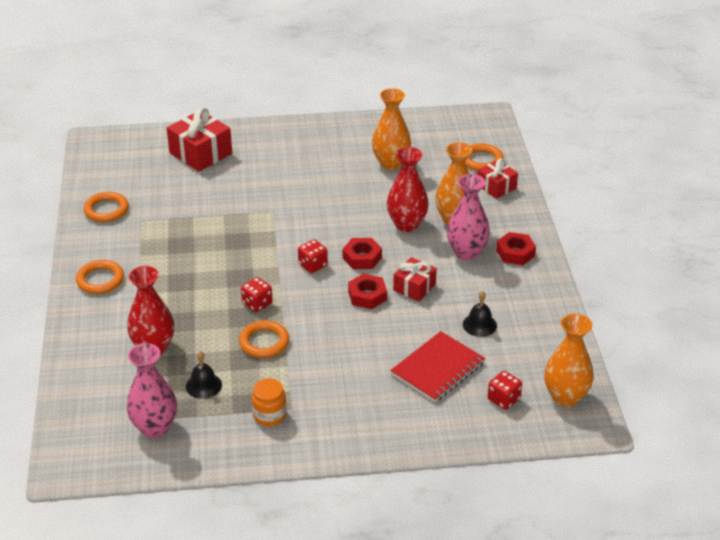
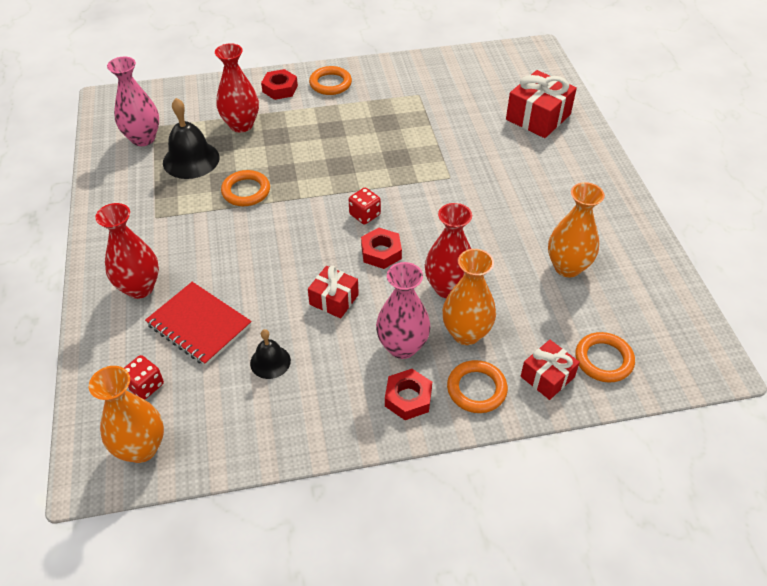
camera: 85 degrees right, 10 degrees up
orange ring [84,192,129,222] -> orange ring moved to [447,360,508,413]
black bell [186,351,222,399] -> black bell [163,98,219,179], size x1.73
red dice [241,277,273,312] -> none
orange jar [252,378,287,426] -> none
red nut [348,273,387,309] -> red nut moved to [261,69,298,100]
none -> red vase [95,203,159,299]

